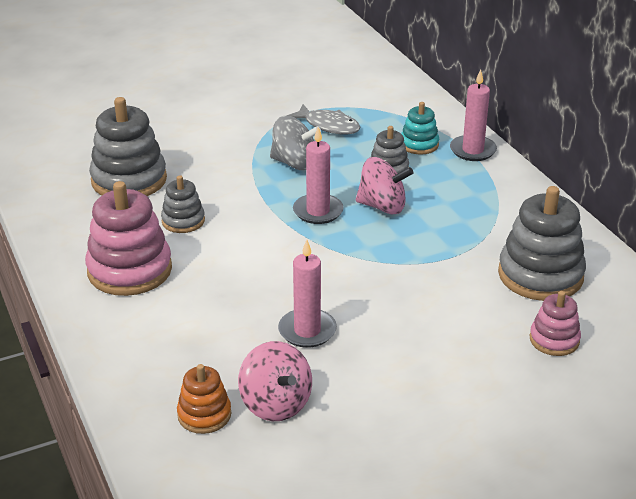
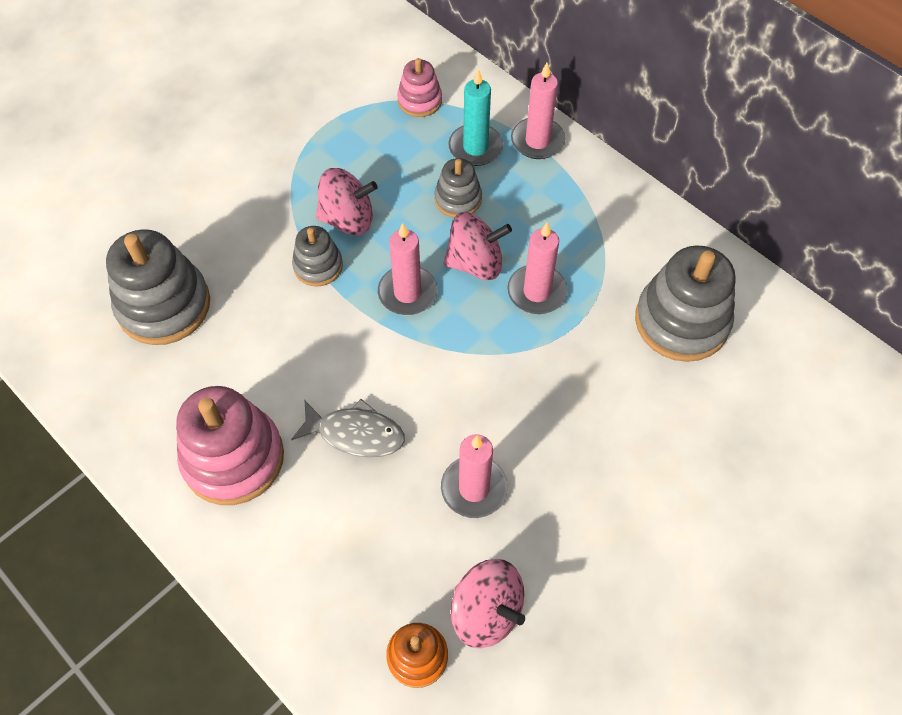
camera: 20 degrees left, 25 degrees up
grey stacking toy [161,175,205,233] -> grey stacking toy moved to [292,226,343,287]
grey spinning top [270,116,321,170] -> pink spinning top [316,168,378,235]
grey fish [287,104,361,135] -> grey fish moved to [291,399,405,457]
turquoise stacking toy [401,102,439,155] -> turquoise candle [448,69,503,166]
pink stacking toy [530,291,581,356] -> pink stacking toy moved to [397,58,442,117]
none -> pink candle [507,222,567,314]

